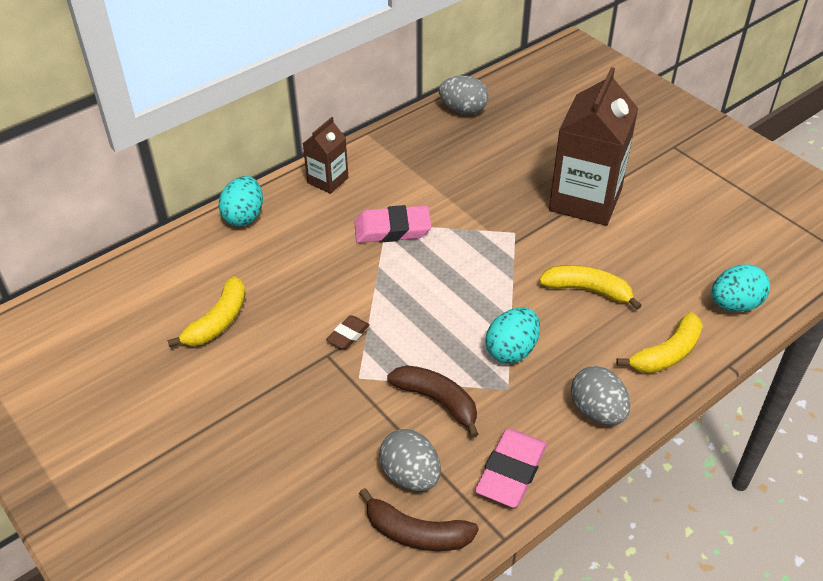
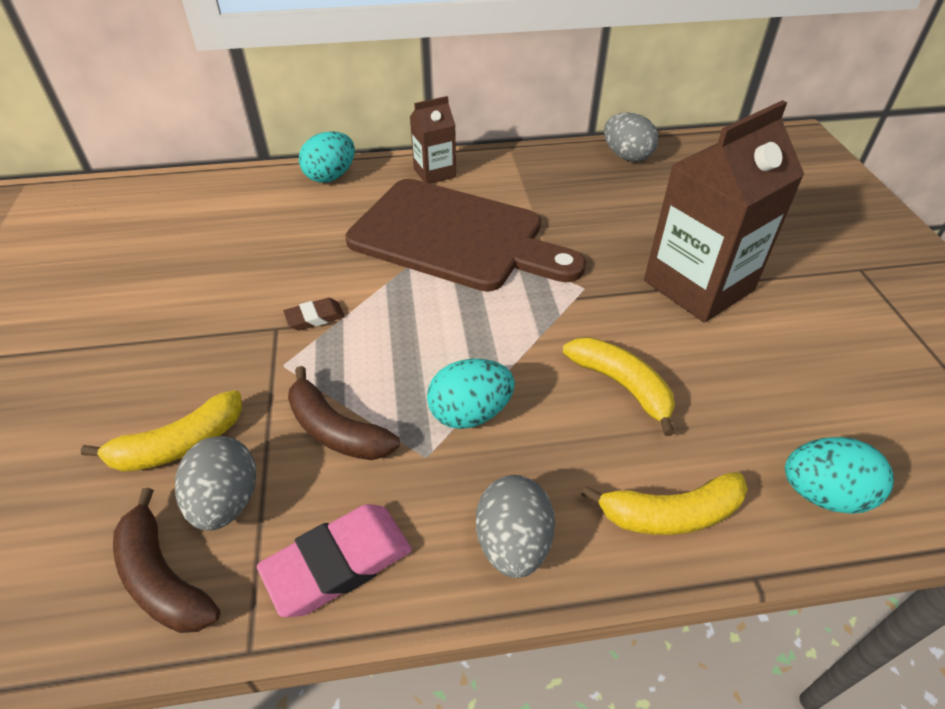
camera: 30 degrees right, 0 degrees up
yellow banana [167,276,246,347] -> yellow banana moved to [81,390,242,472]
pink eraser [354,205,432,243] -> brown cutting board [346,179,586,292]
brown banana [387,365,479,438] -> brown banana turned 150 degrees clockwise [288,366,400,460]

